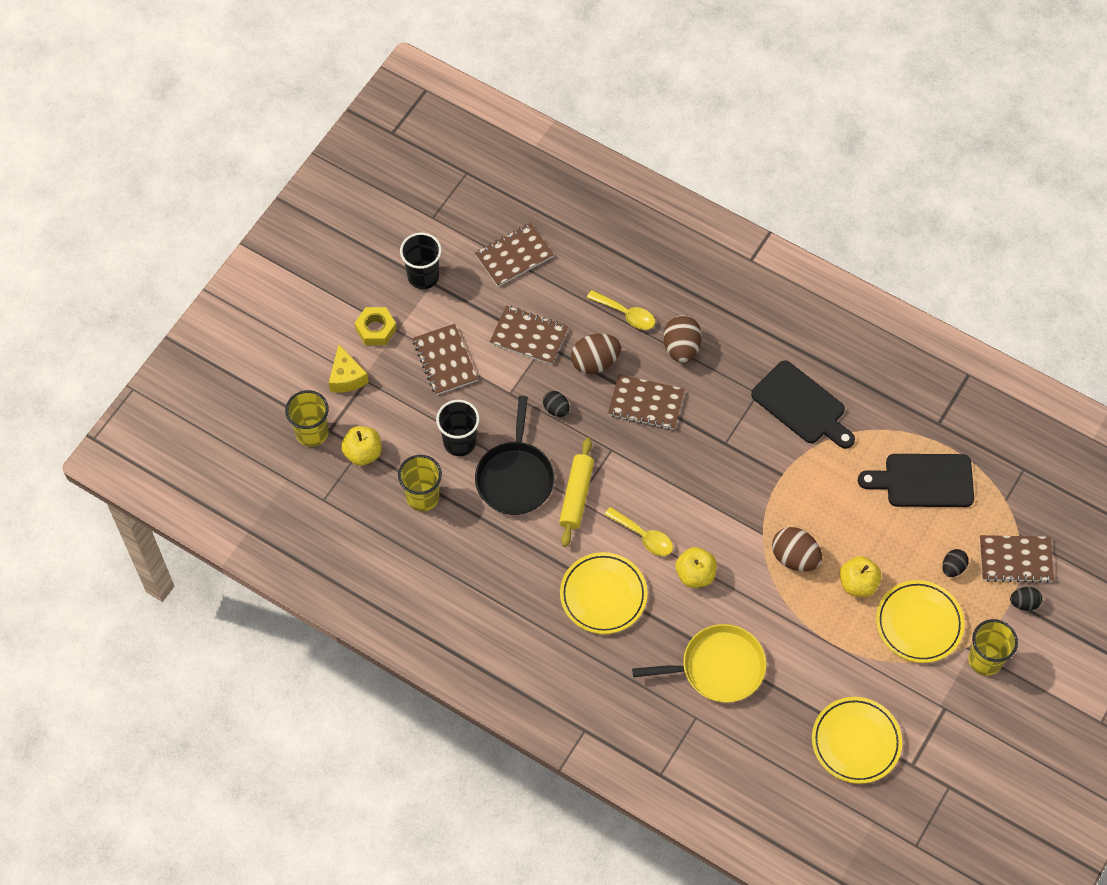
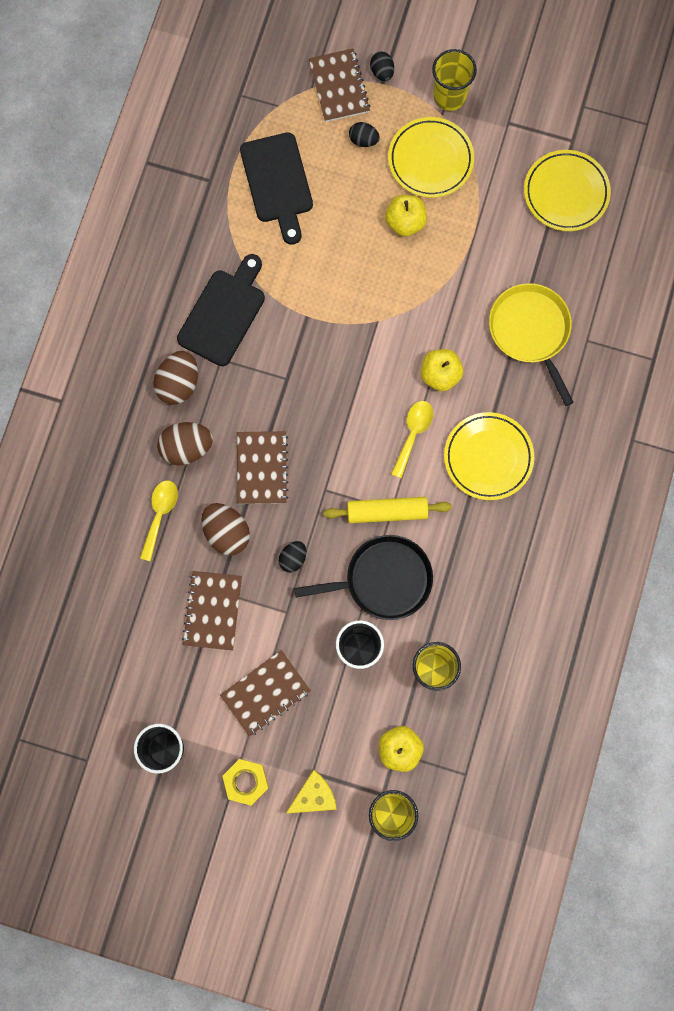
camera: 105 degrees left, 15 degrees up
brown notebook [475,223,554,287] -> none
brown egg [772,527,822,571] -> brown egg moved to [153,351,198,405]

